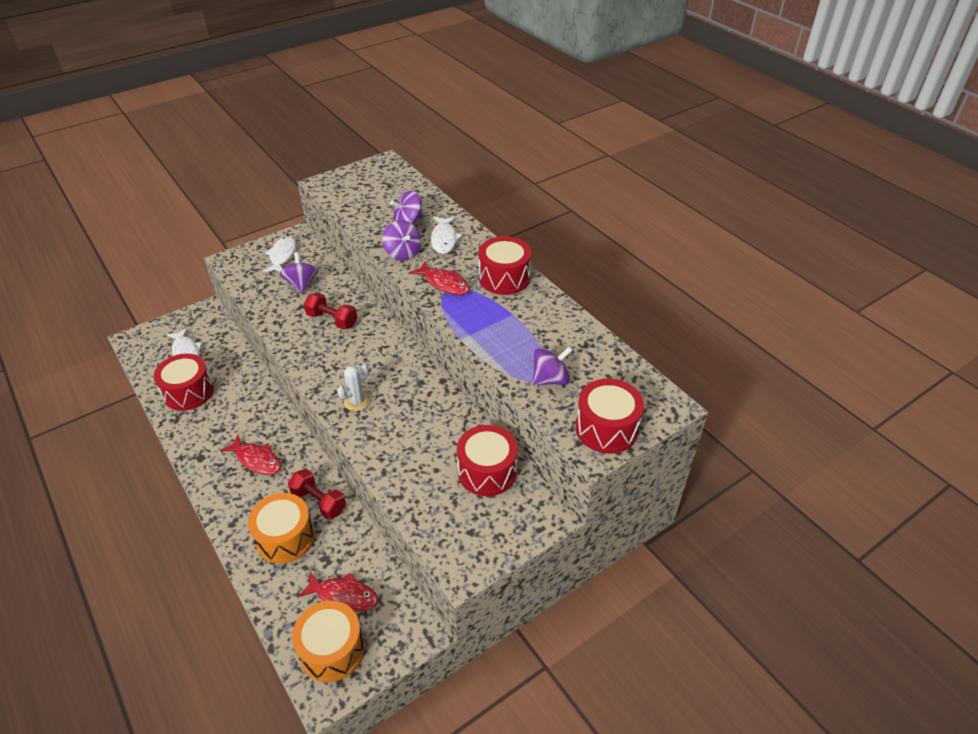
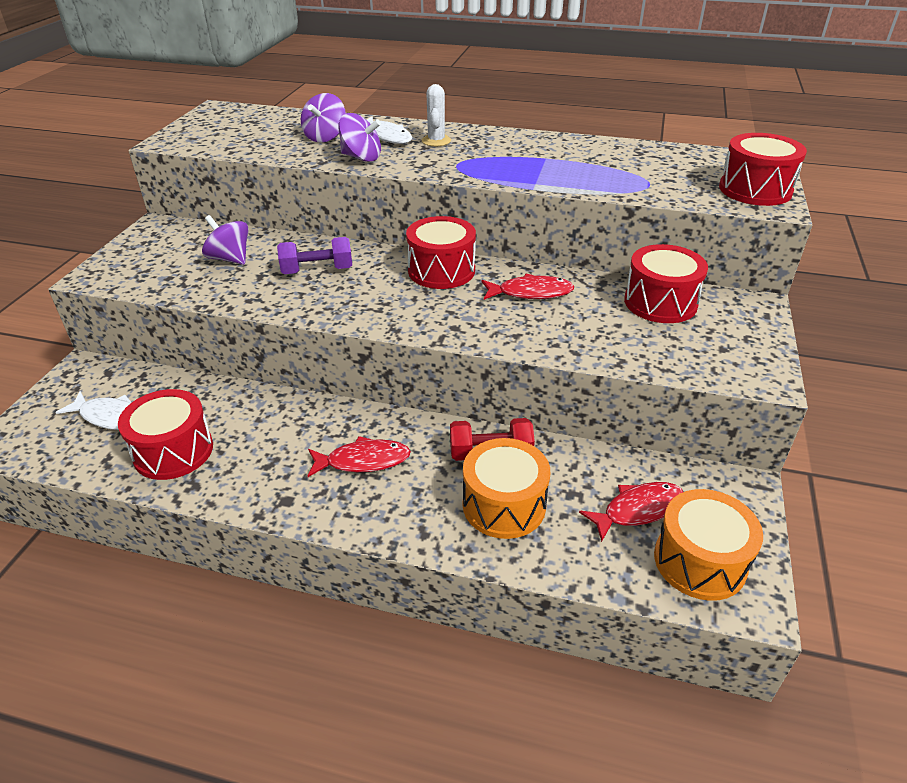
camera: 40 degrees left, 5 degrees down
white fish [263,236,296,272] -> none
red dumbbell [304,293,357,330] -> purple dumbbell [277,237,352,274]
white cactus [337,364,370,411] -> white cactus moved to [422,84,451,146]
red fish [409,262,470,295] -> red fish moved to [482,274,575,300]
red drum [479,236,531,295] -> red drum moved to [406,216,476,289]
purple spinning top [533,346,572,385] -> none

